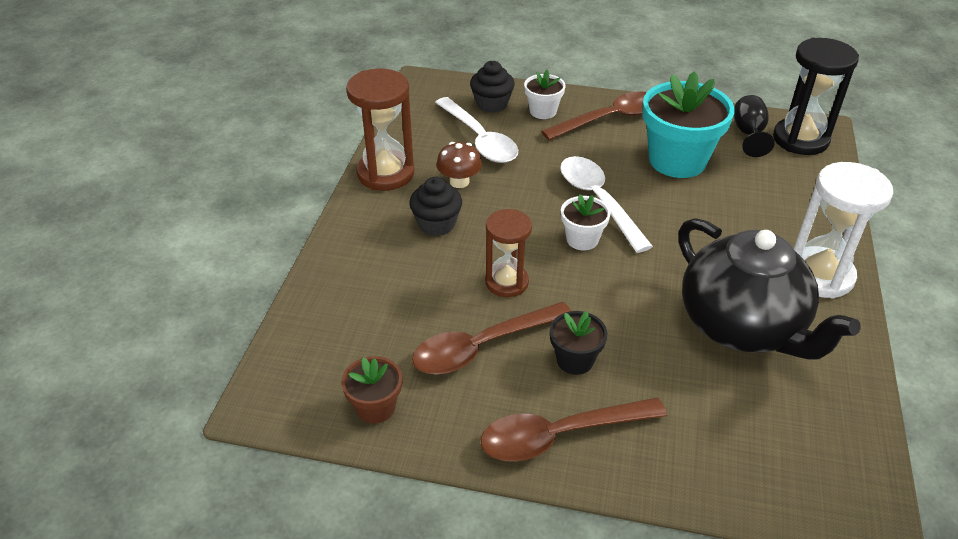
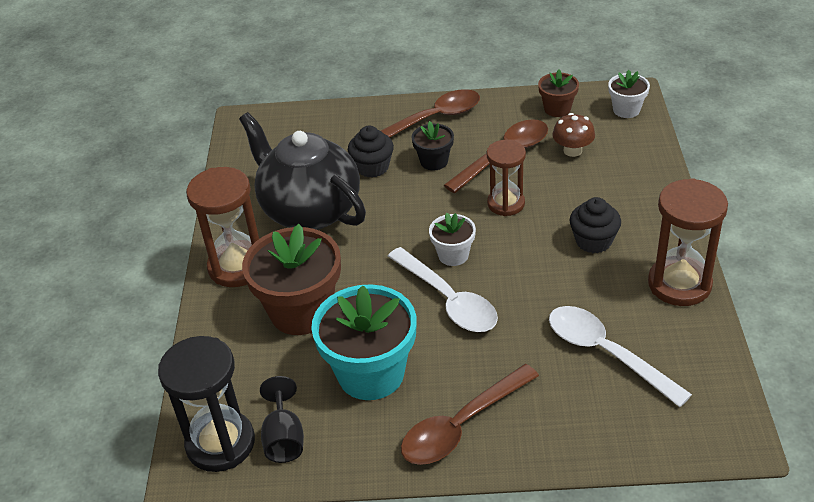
camera: 170 degrees right, 0 degrees up
brown mushroom [436,142,482,188] -> brown mushroom moved to [552,113,595,157]
black cupcake [470,61,515,113] -> black cupcake moved to [348,126,394,178]
white flower pot [524,70,566,119] -> white flower pot moved to [608,70,650,118]
white hourglass [794,162,893,299] -> brown hourglass [186,167,259,287]
none -> brown flower pot [242,224,341,335]

